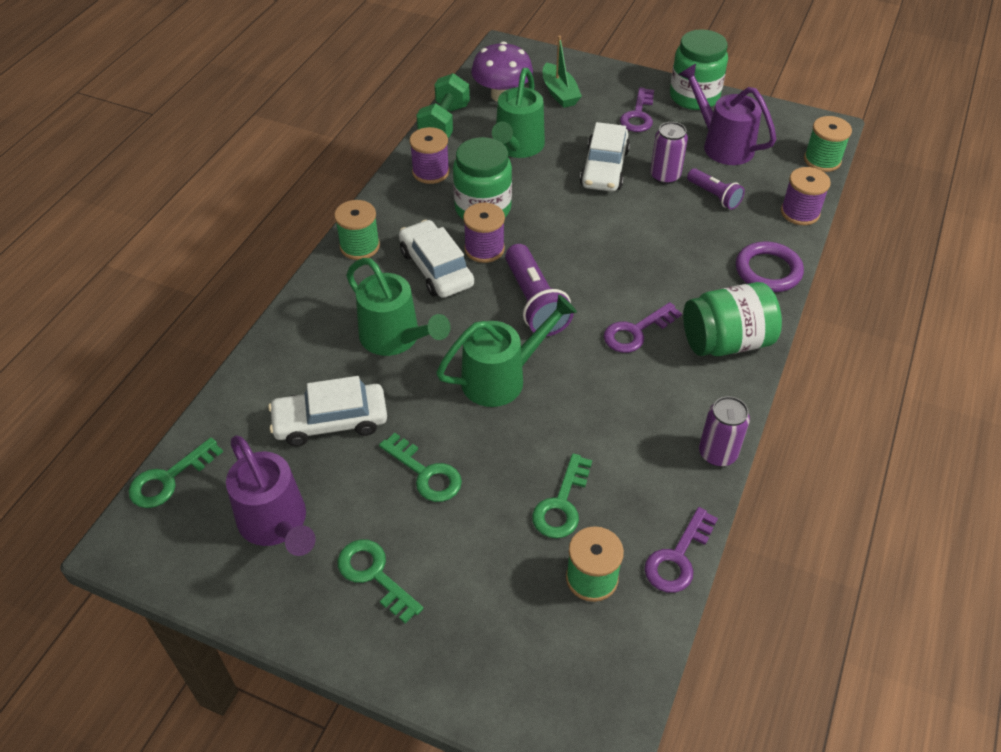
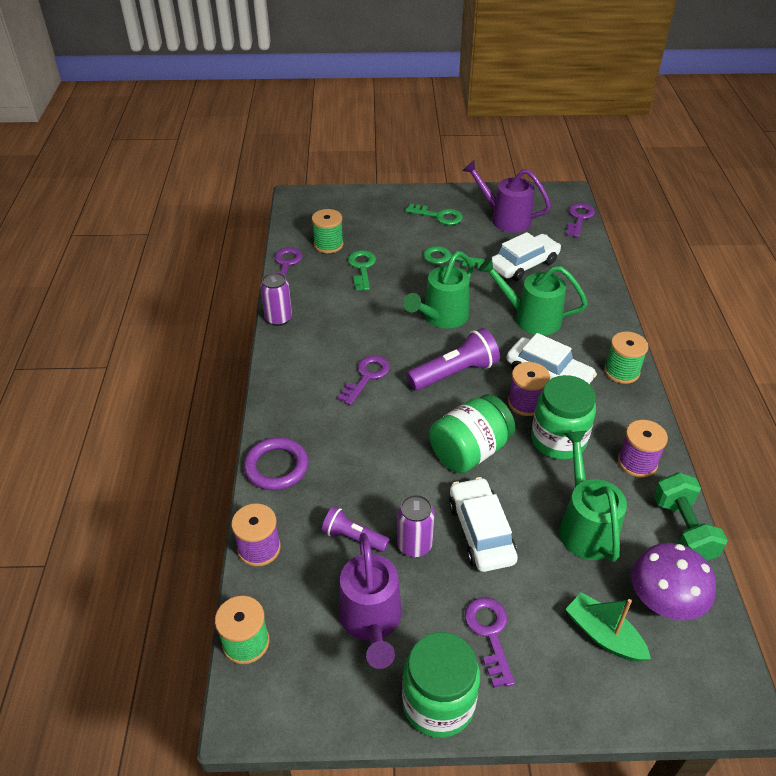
camera: 155 degrees right, 5 degrees down
green key [129,437,223,508] -> purple key [566,203,595,237]
purple flashlight [505,244,574,336] -> purple flashlight turned 105 degrees clockwise [406,328,500,391]
purple watering can [678,64,776,165] -> purple watering can turned 60 degrees clockwise [339,533,402,669]
green jar [683,282,782,356] -> green jar moved to [429,394,515,473]

